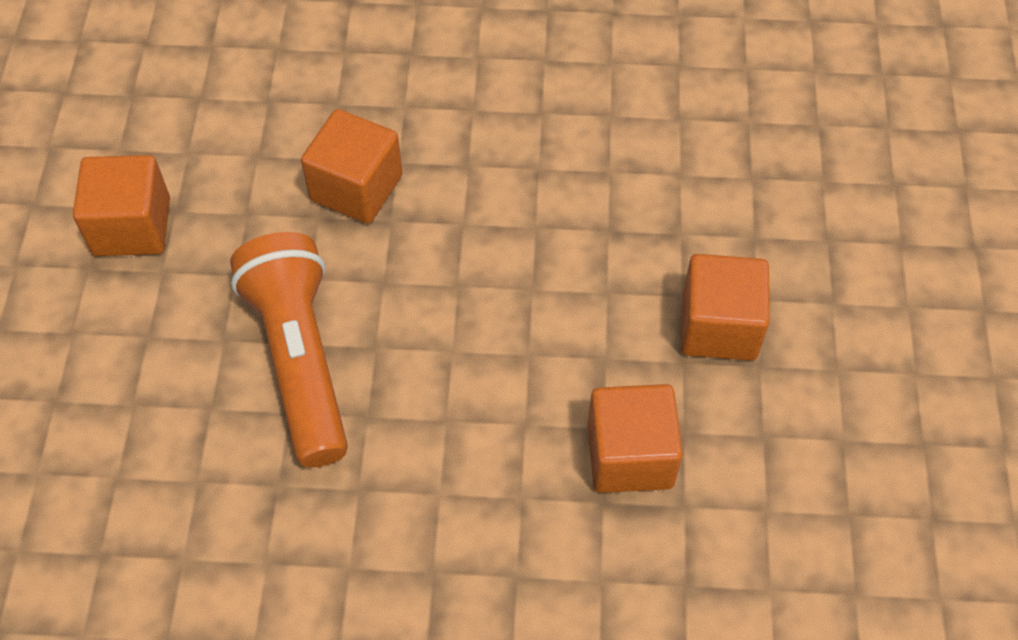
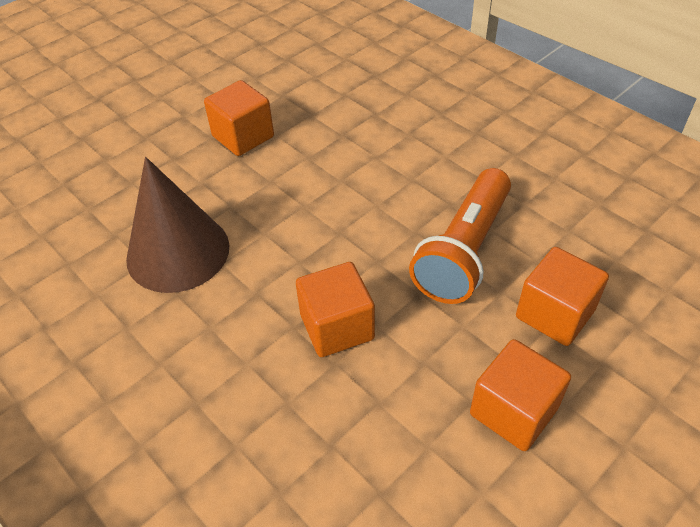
camera: 135 degrees left, 10 degrees down
orange cube [588,384,683,493] -> orange cube moved to [516,247,609,346]
none -> brown cone [126,157,229,293]

